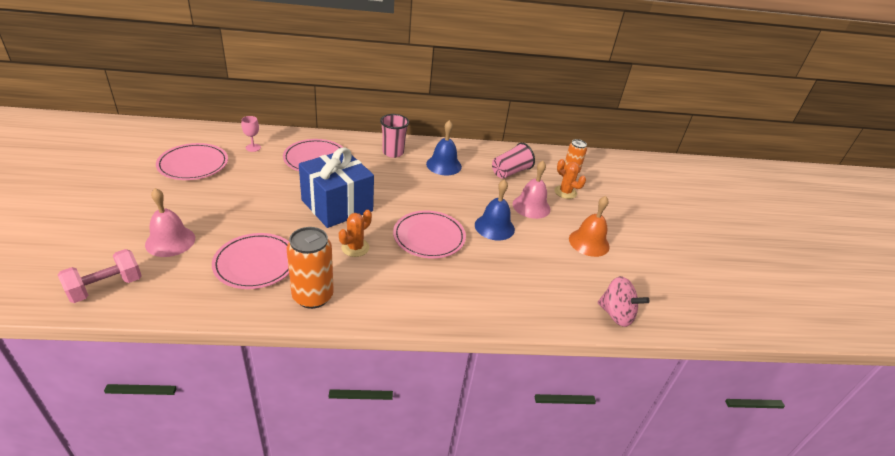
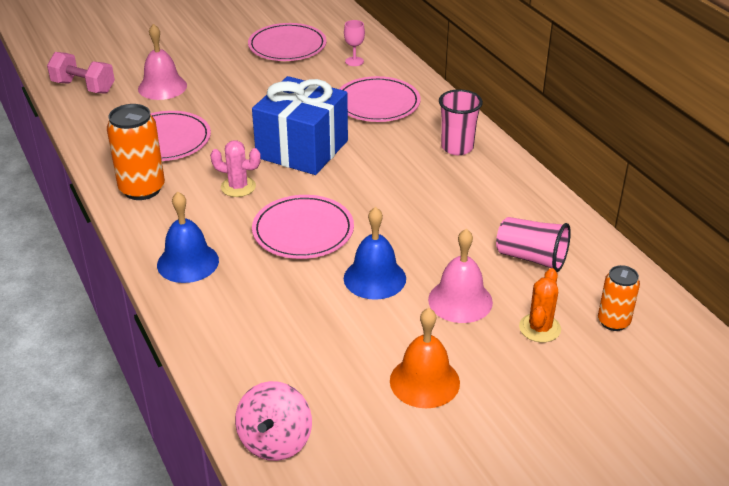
camera: 70 degrees right, 0 degrees up
orange cactus [339,210,372,257] -> pink cactus [210,140,261,197]
blue bell [426,120,462,175] -> blue bell moved to [157,192,219,283]

